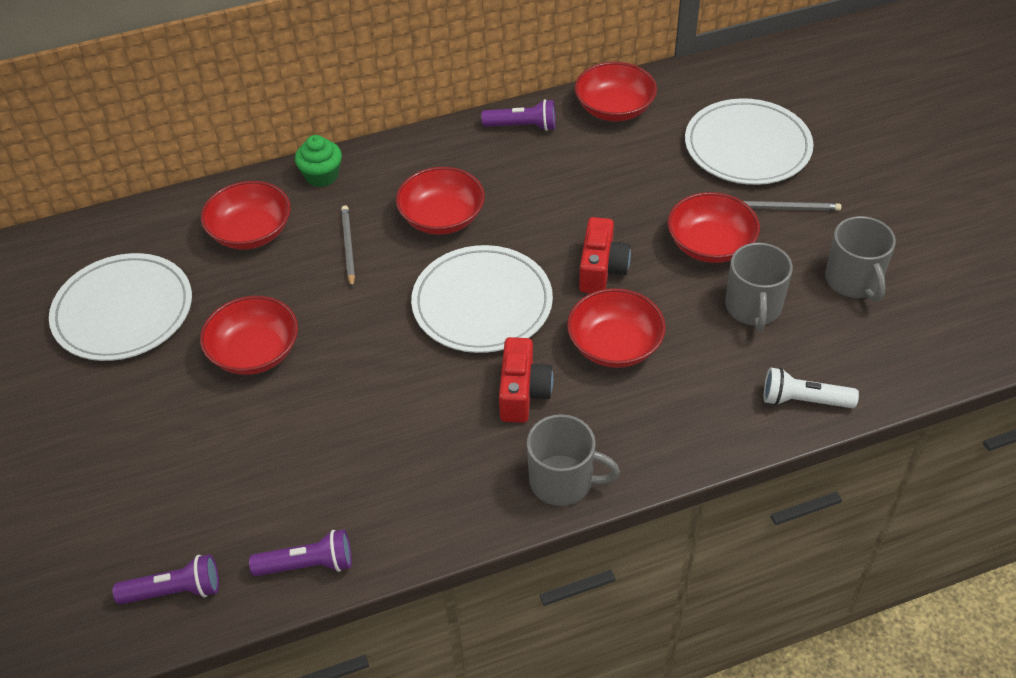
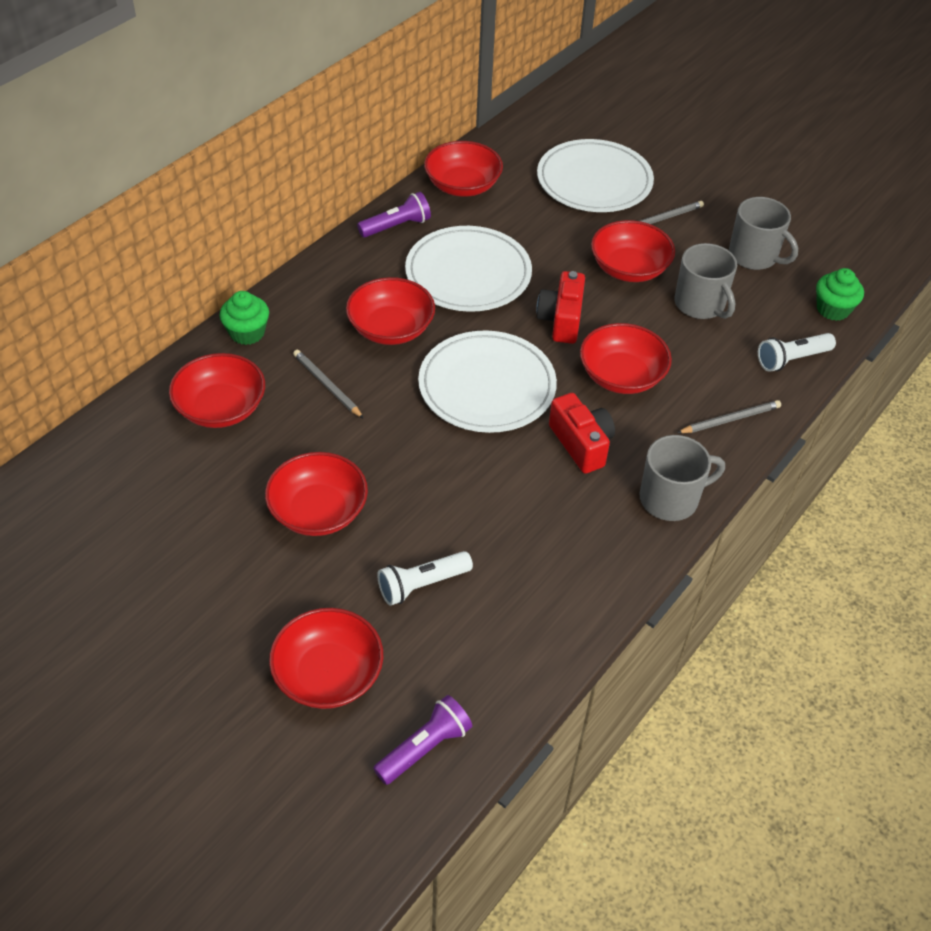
camera: 35 degrees left, 0 degrees up
white plate [49,253,192,361] -> white plate moved to [405,226,532,312]
purple flashlight [249,529,352,576] -> none
red camera [579,217,631,293] -> red camera turned 150 degrees counterclockwise [536,271,585,344]
none -> red bowl [269,608,383,709]
none -> white flashlight [377,551,473,606]
none -> grey pencil [677,400,781,433]
none -> green cupcake [816,268,864,321]

